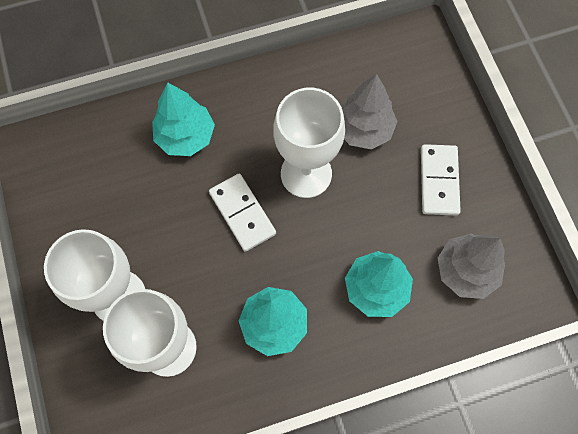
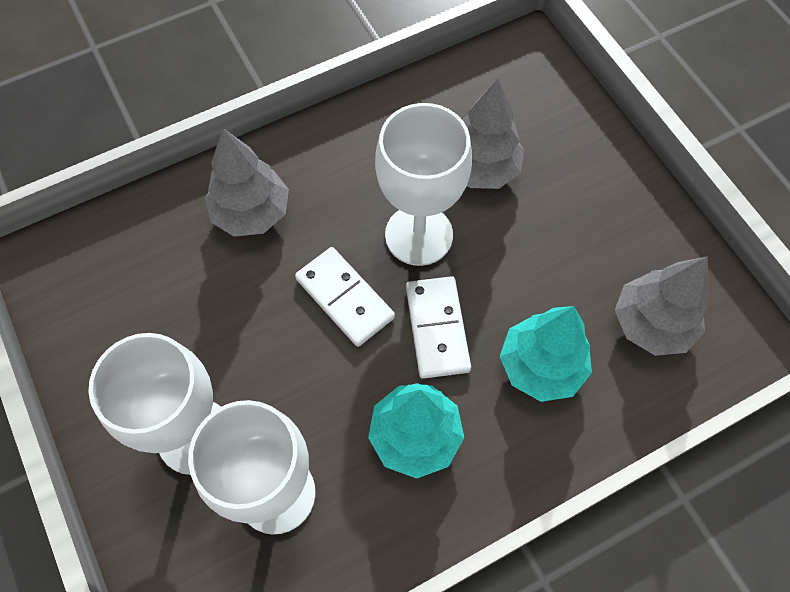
camera: 10 degrees left, 5 degrees down
turquoise tree [152,82,215,156] -> grey tree [205,128,289,237]
white domino [421,144,461,215] -> white domino moved to [406,276,471,379]

